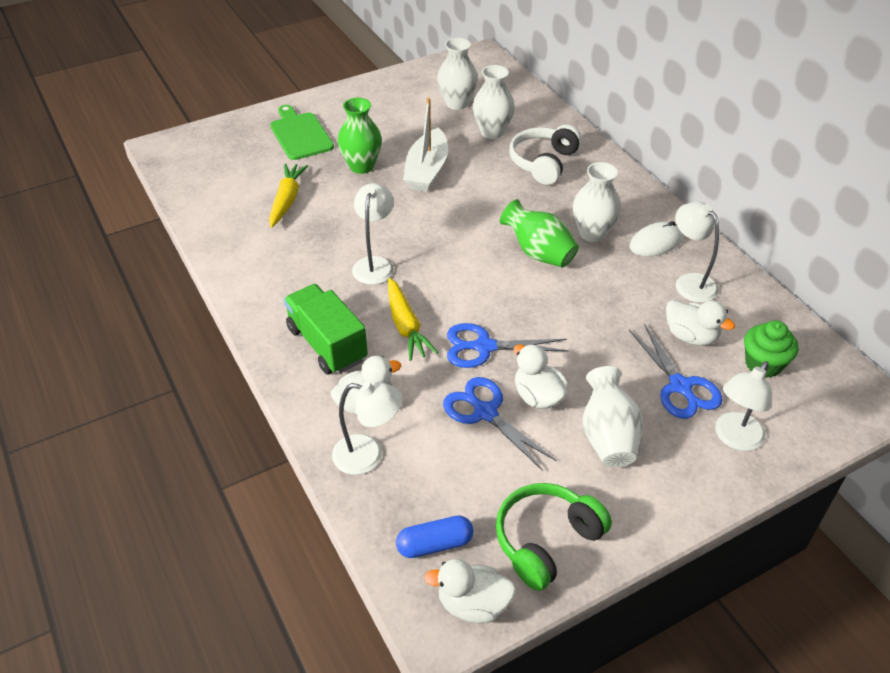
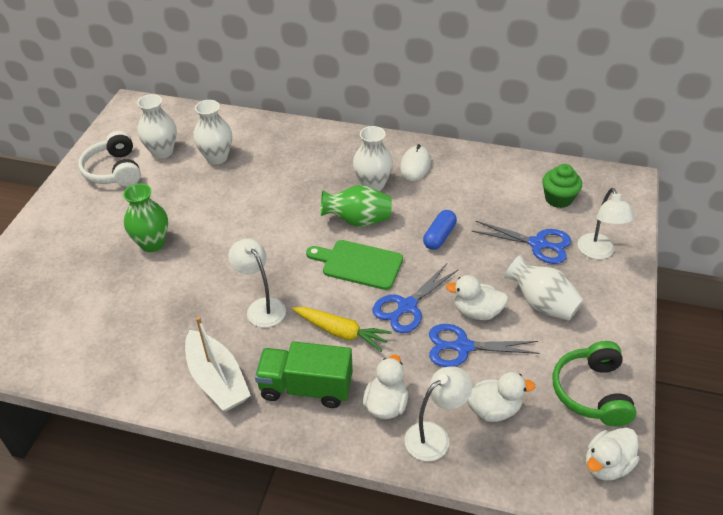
camera: 45 degrees left, 0 degrees up
yellow carrot [269,163,308,228] -> none
green cutting board [270,105,334,160] -> green cutting board moved to [306,240,403,290]
blue capsule [396,515,474,558] -> blue capsule moved to [423,210,457,250]
white boat [403,98,448,192] -> white boat moved to [185,316,251,411]
white headphones [509,124,582,185] -> white headphones moved to [78,131,141,187]
white duck [666,300,735,346] -> white duck moved to [467,372,535,422]
white lamp [675,202,719,303] -> none

